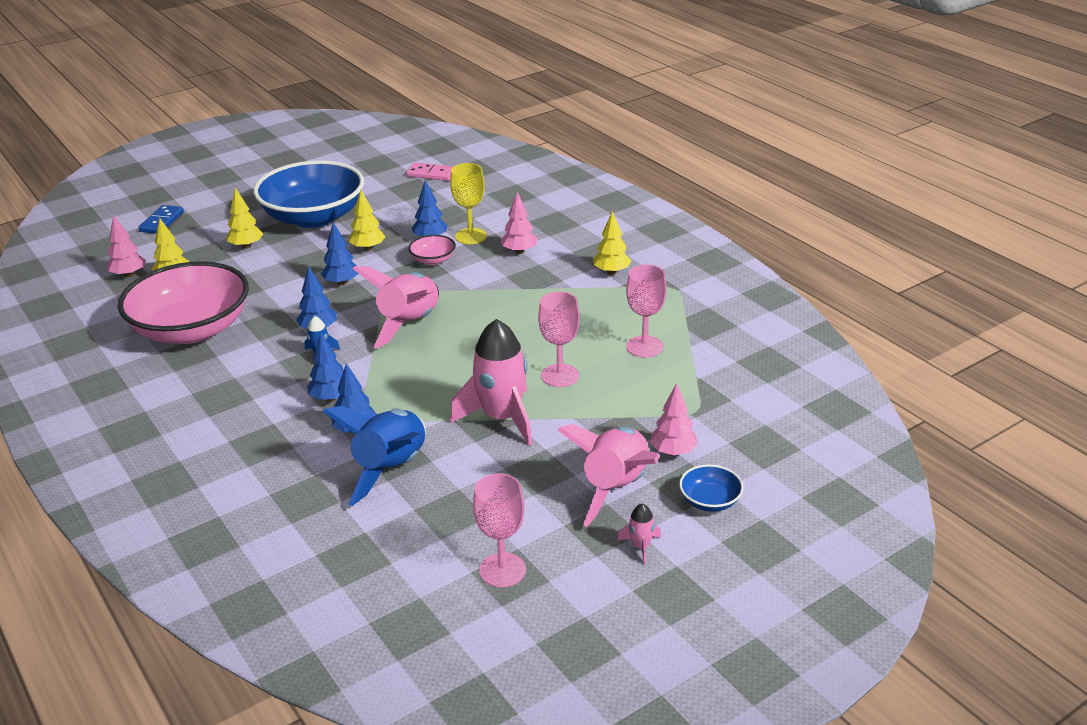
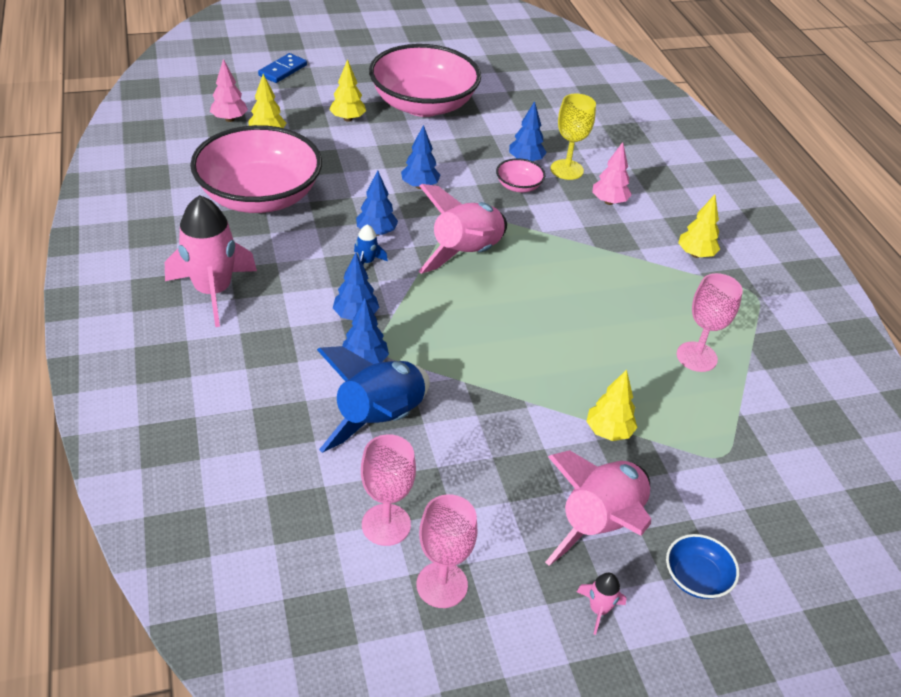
camera: 15 degrees right, 10 degrees up
blue bowl [253,160,364,228] -> pink bowl [369,44,481,117]
yellow tree [349,190,385,251] -> yellow tree moved to [586,370,637,441]
pink domino [406,162,454,181] -> none
pink rocket [450,319,532,445] -> pink rocket moved to [165,195,257,327]
pink goblet [538,292,580,387] -> pink goblet moved to [361,434,416,546]
pink tree [650,383,698,456] -> none

